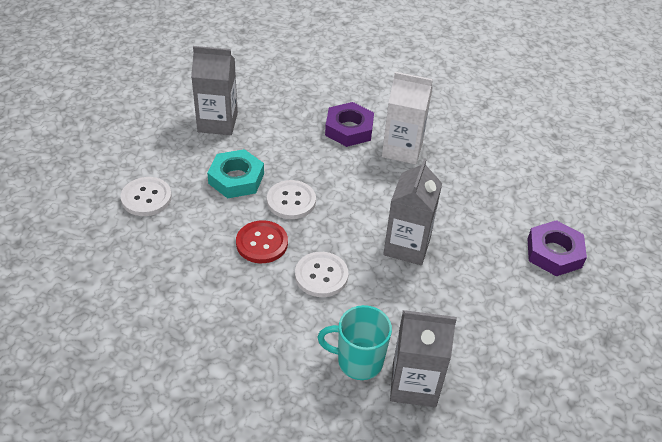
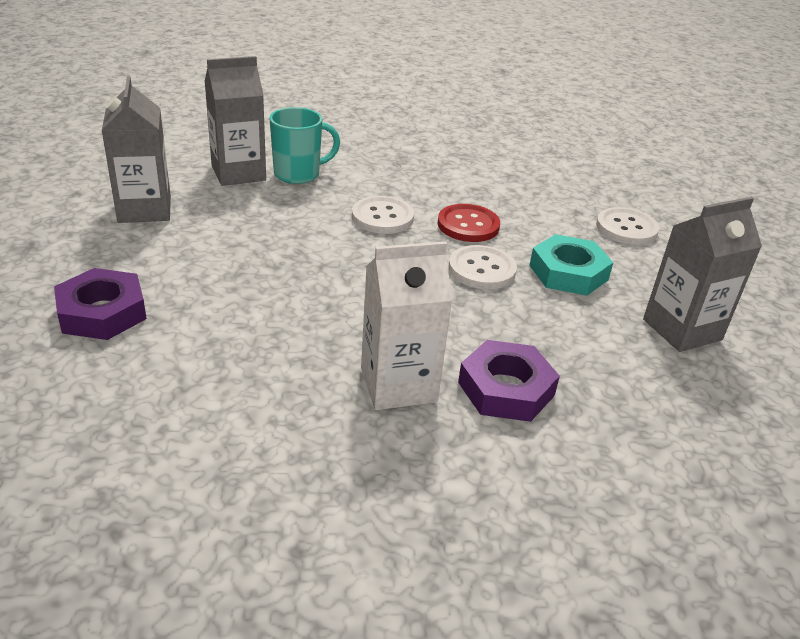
camera: 150 degrees right, 10 degrees down
grey carton [383,158,442,265] -> grey carton moved to [102,76,171,223]

